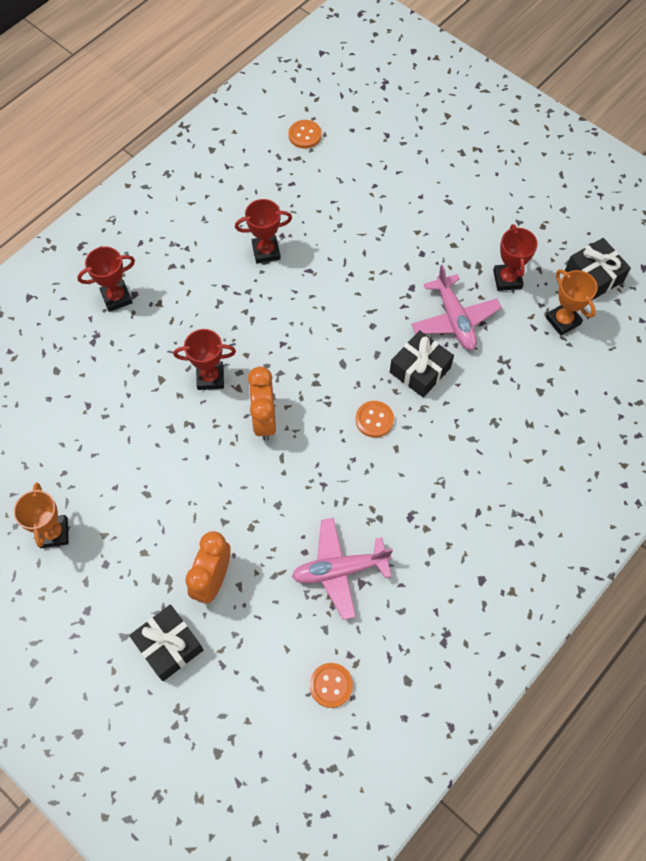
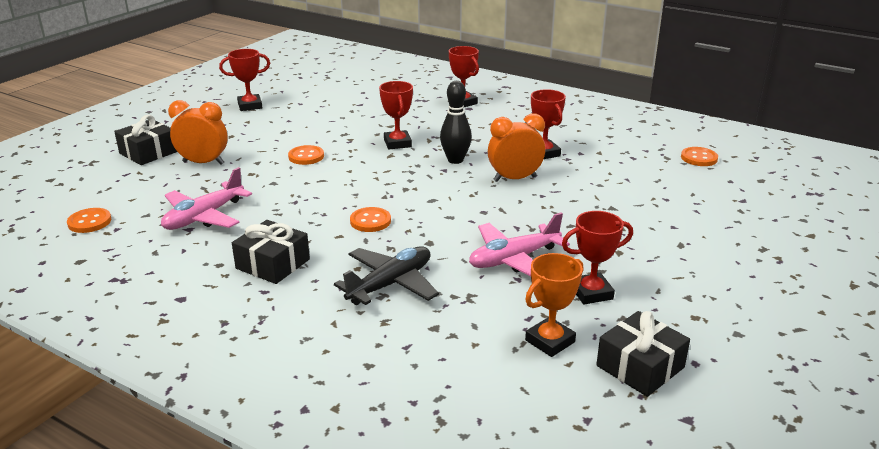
camera: 80 degrees right, 35 degrees down
orange trophy [13,483,69,548] -> red trophy [219,49,270,111]
orange clock [248,366,276,441] -> orange clock moved to [488,113,545,182]
pink plane [292,518,393,620] -> pink plane turned 120 degrees counterclockwise [161,167,252,230]
black gift [390,330,454,397] -> black gift moved to [232,220,310,284]
none -> orange button [288,145,324,165]
none -> black plane [334,246,439,305]
none -> black bowling pin [440,81,472,164]

